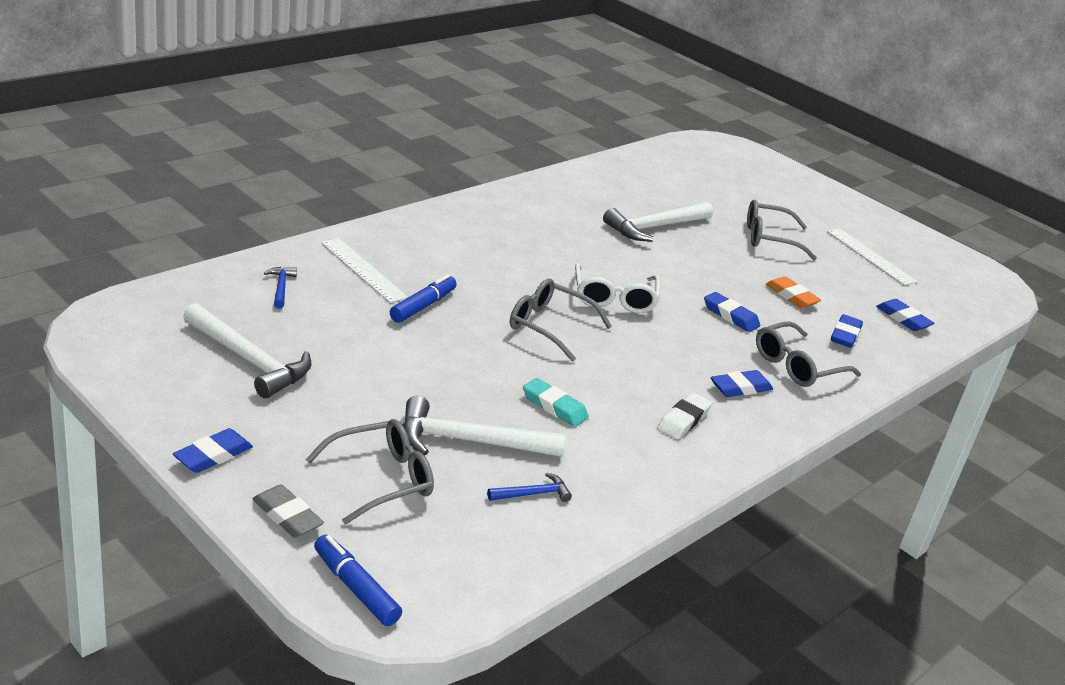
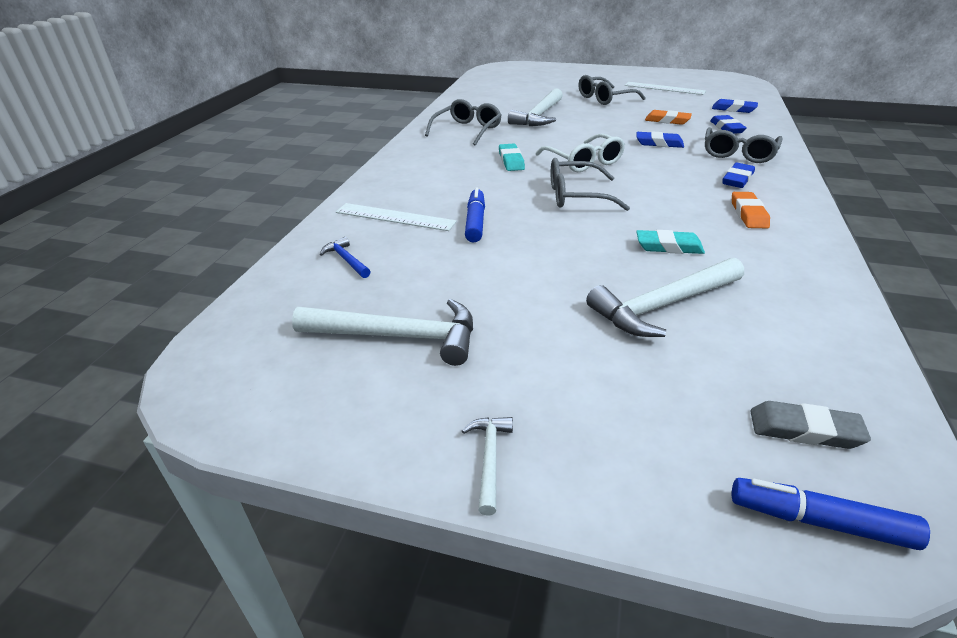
camera: 25 degrees left, 5 degrees up
blue eraser [173,428,253,473] -> white hammer [462,417,513,515]
grey eraser [253,484,324,538] -> grey eraser moved to [750,401,871,449]
grey glasses [305,419,434,524] -> grey glasses moved to [425,99,502,146]
blue hammer [487,473,572,502] -> none
white eraser [657,393,712,439] -> orange eraser [732,192,770,228]
none -> turquoise eraser [499,143,525,171]

